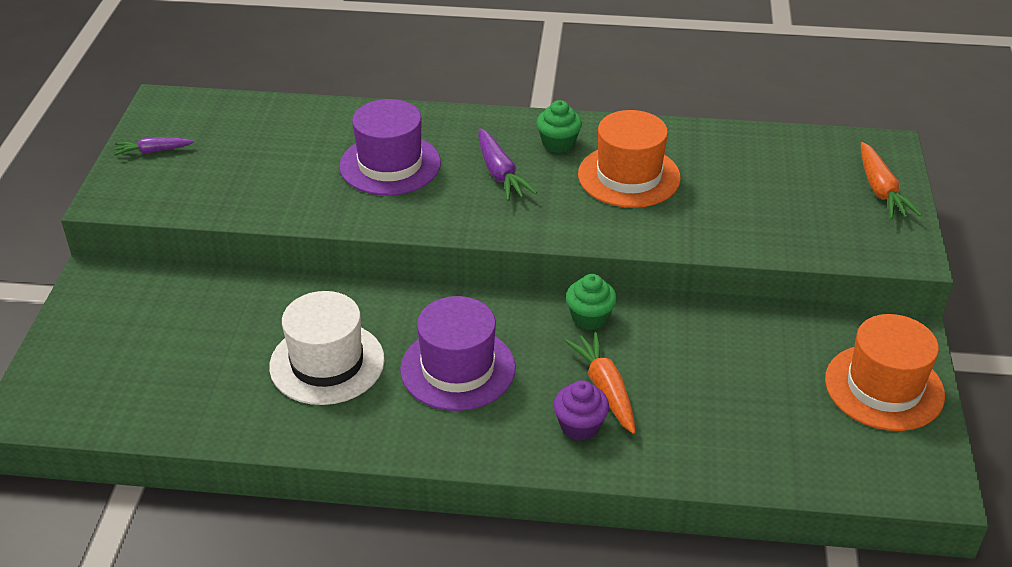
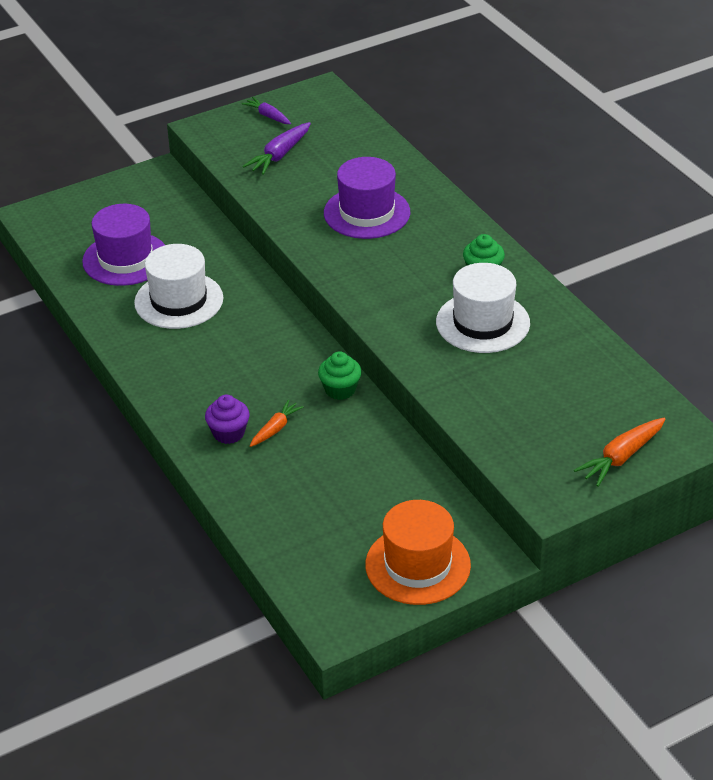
camera: 55 degrees right, 0 degrees up
purple hat [400,296,516,411] -> purple hat moved to [82,204,165,286]
purple carrot [478,128,537,201] -> purple carrot moved to [243,122,311,175]
orange carrot [565,332,636,434] -> orange carrot [250,400,304,447], size x0.66
orange hat [578,110,681,208] -> white hat [436,263,530,353]

